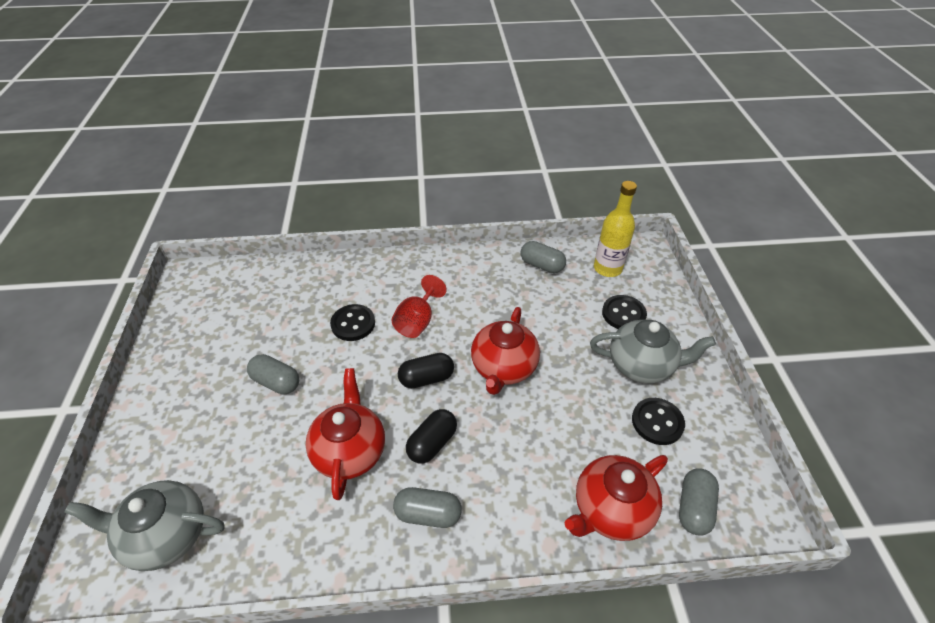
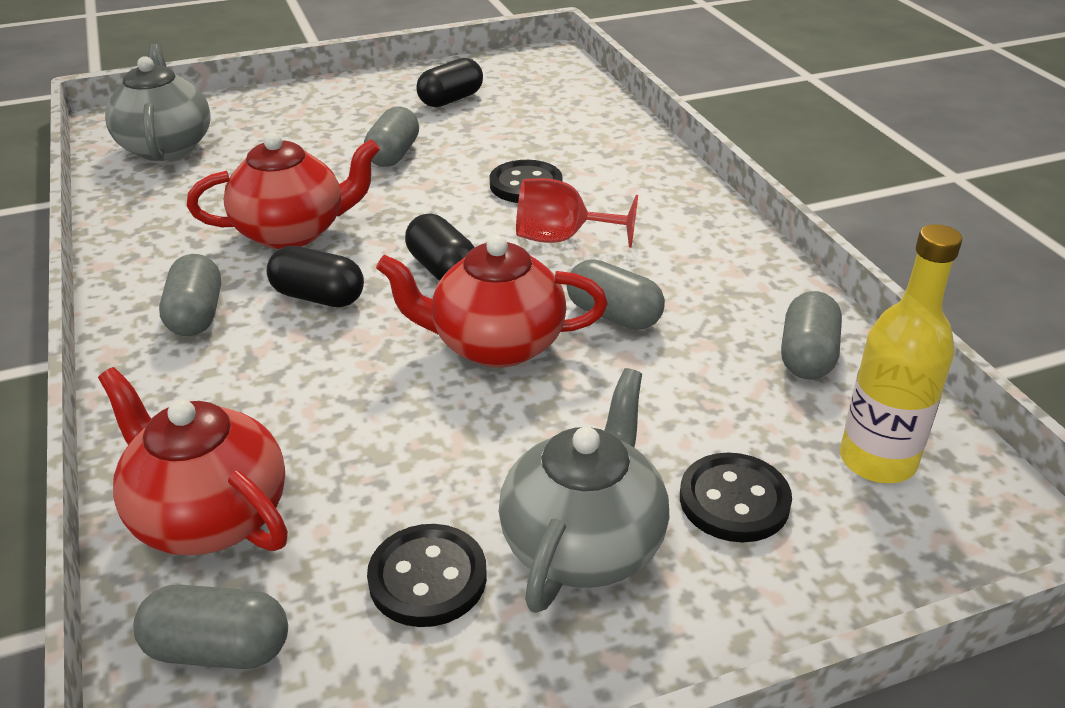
camera: 75 degrees right, 10 degrees down
grey teapot [590,320,716,383] -> grey teapot turned 150 degrees counterclockwise [499,368,669,613]
none -> black capsule [416,58,483,107]
none -> grey capsule [567,260,665,330]

